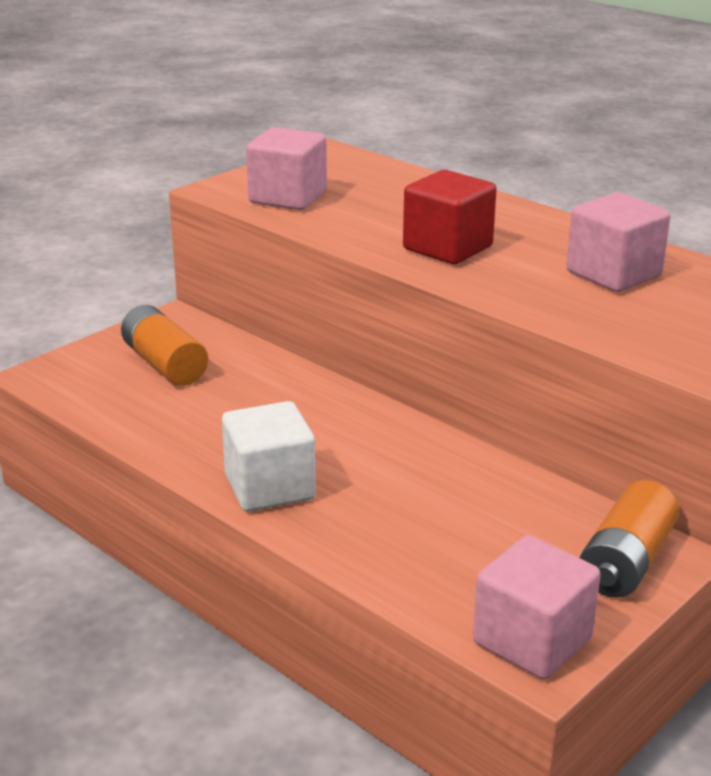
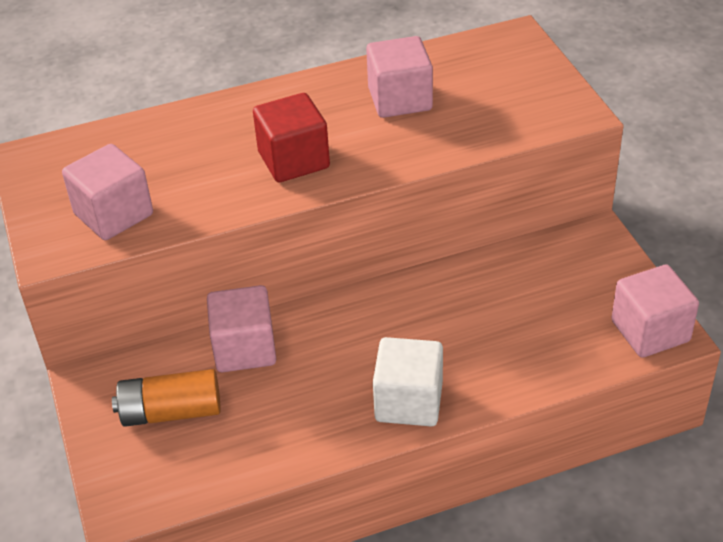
camera: 60 degrees left, 15 degrees up
orange battery [580,480,679,598] -> none
none -> pink cube [207,285,276,372]

